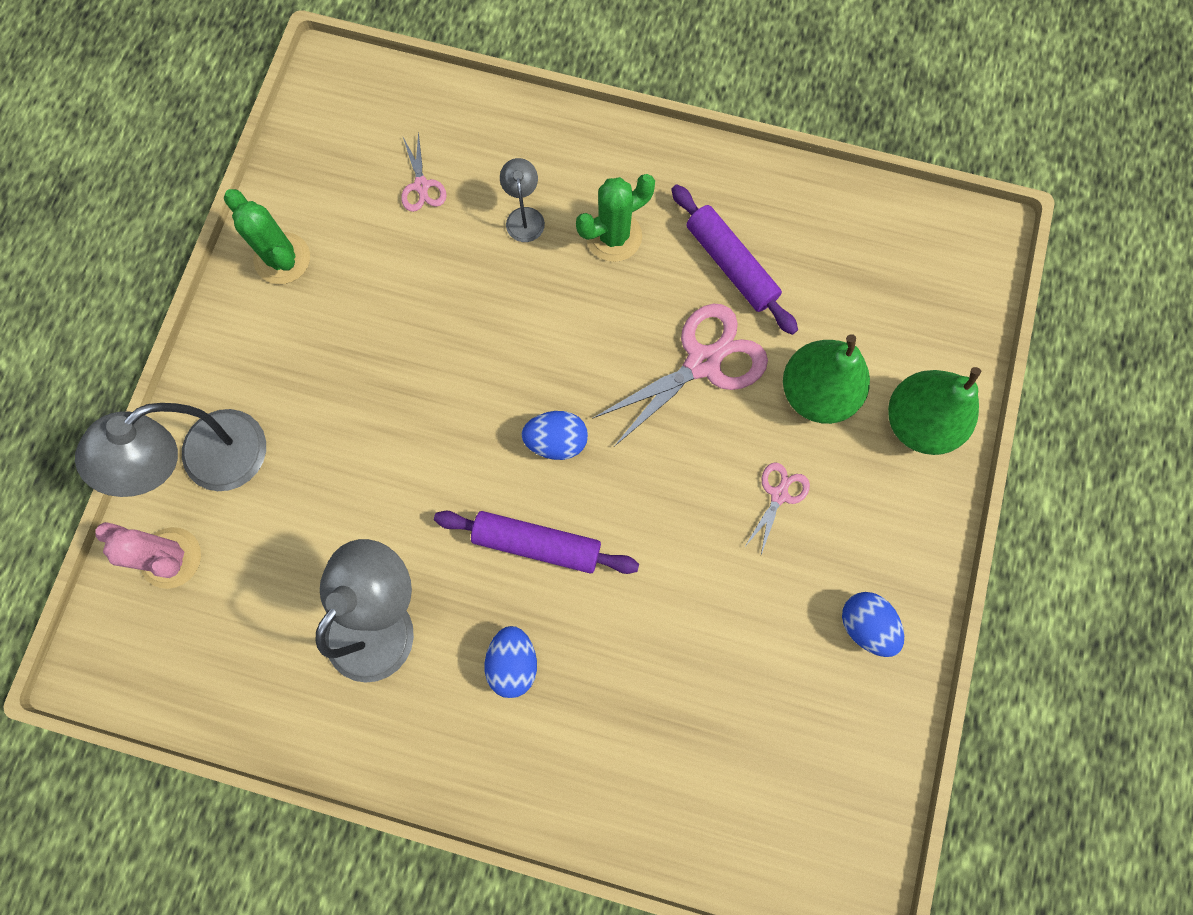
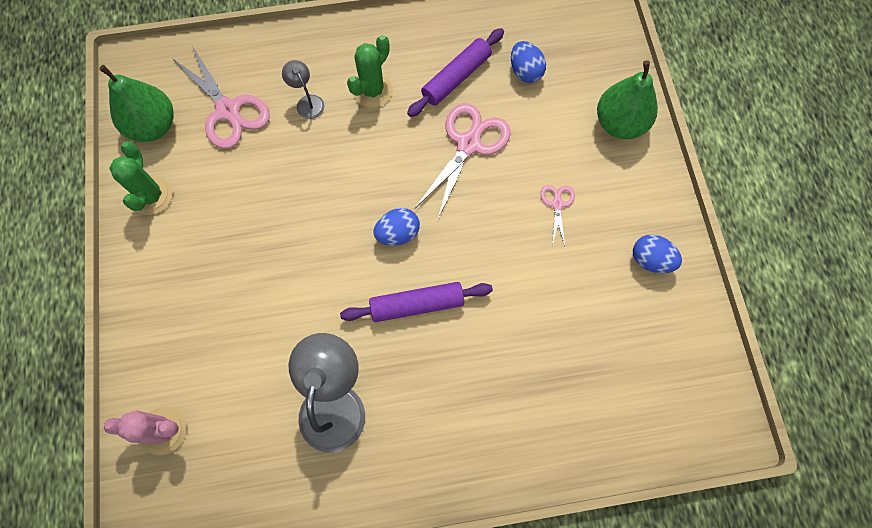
camera: 25 degrees left, 5 degrees down
grey lamp [75,403,266,497] -> none
green cactus [224,189,310,284] -> green cactus turned 60 degrees clockwise [109,141,173,215]
pink scissors [401,132,447,212] -> pink scissors [172,46,270,149], size x2.00
blue egg [485,626,537,698] -> blue egg moved to [511,41,546,83]
purple rolling pin [671,185,798,335] -> purple rolling pin turned 75 degrees counterclockwise [407,28,504,117]
green pear [783,335,870,424] -> green pear moved to [99,65,174,142]

